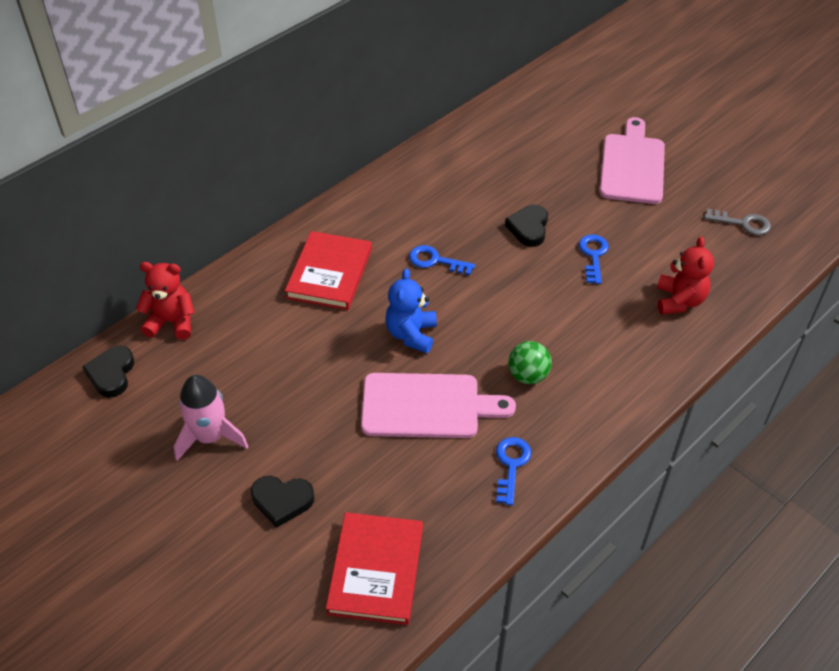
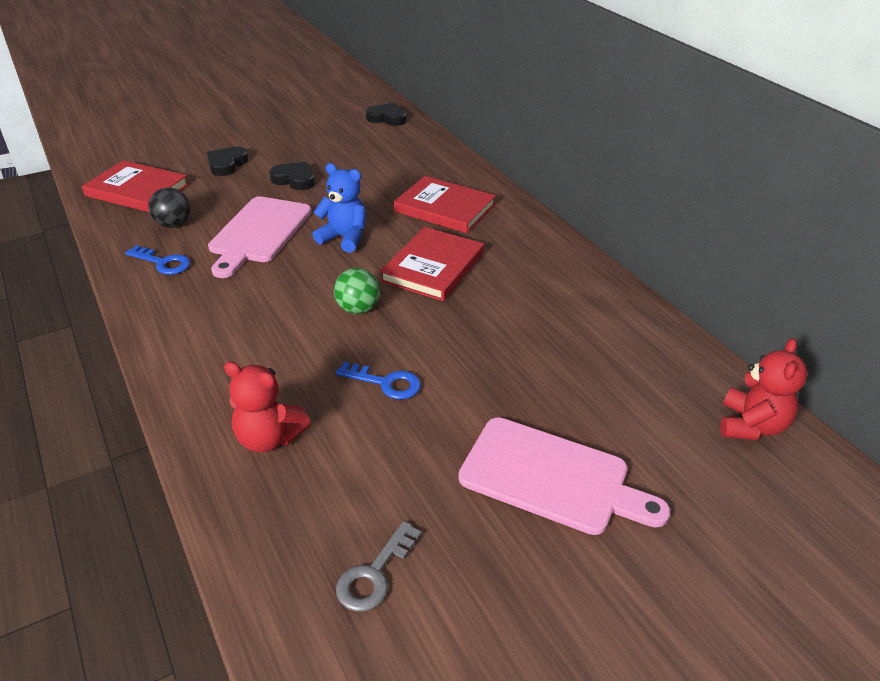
camera: 105 degrees right, 10 degrees down
red teddy bear [136,262,194,340] -> red teddy bear moved to [720,338,808,440]
pink rocket [174,375,248,461] -> none
blue key [409,245,475,275] -> red book [380,227,484,301]
black heart [505,205,548,247] -> black heart moved to [269,162,315,190]
green ball [508,341,552,384] -> green ball moved to [334,268,380,314]
none -> black ball [149,187,191,228]

